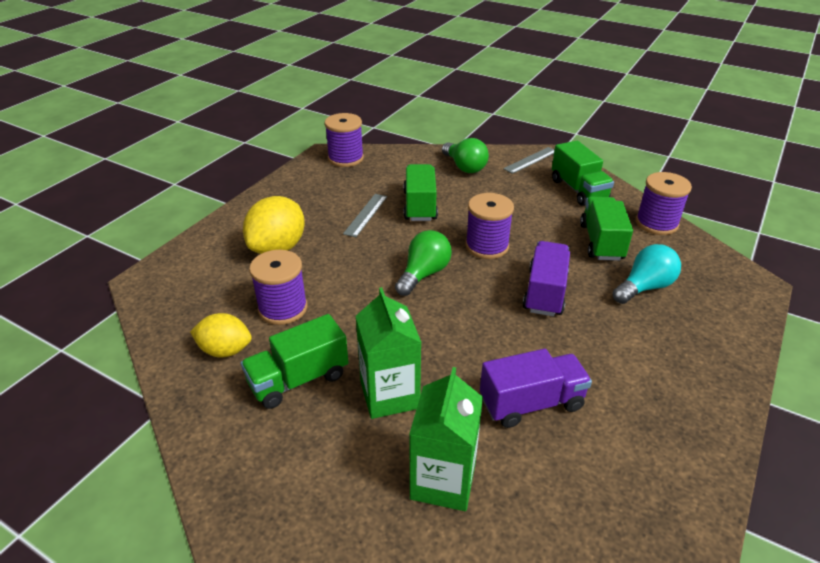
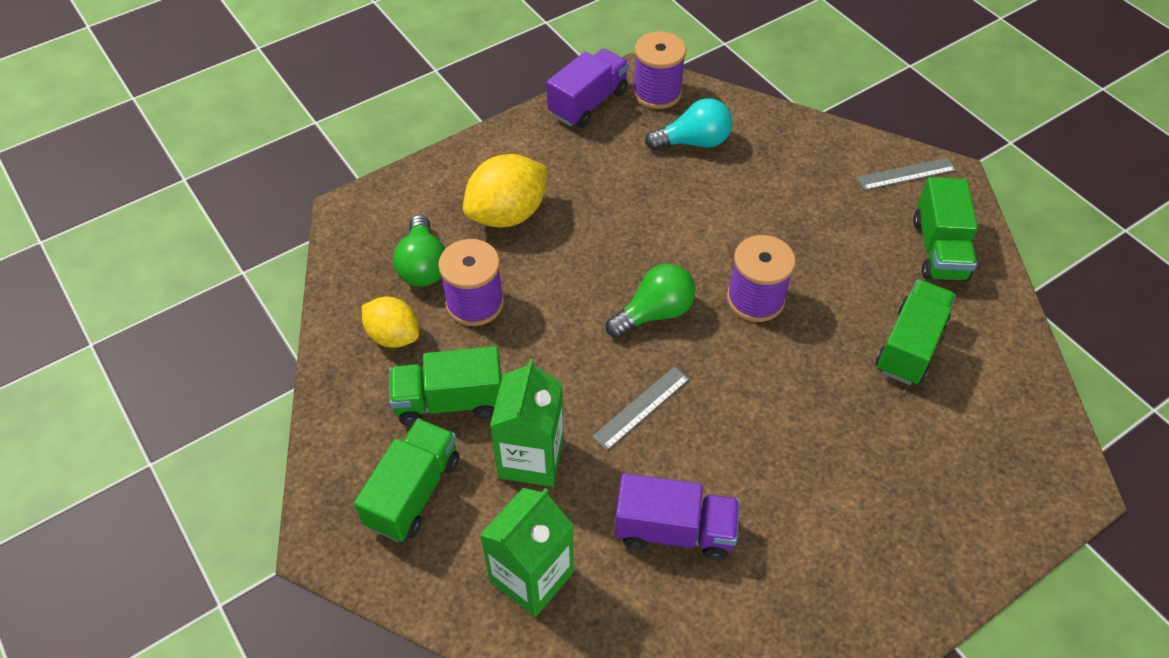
camera: 25 degrees right, 15 degrees up
grey ruler [343,194,387,237] -> grey ruler moved to [592,366,690,451]
green truck [403,164,438,221] -> green truck moved to [354,419,460,542]
green light bulb [442,138,489,173] -> green light bulb moved to [393,215,445,287]
purple truck [523,241,570,317] -> purple truck moved to [547,49,629,128]
turquoise light bulb [613,244,681,304] -> turquoise light bulb moved to [645,98,732,150]
purple spool [636,172,692,235] -> none

